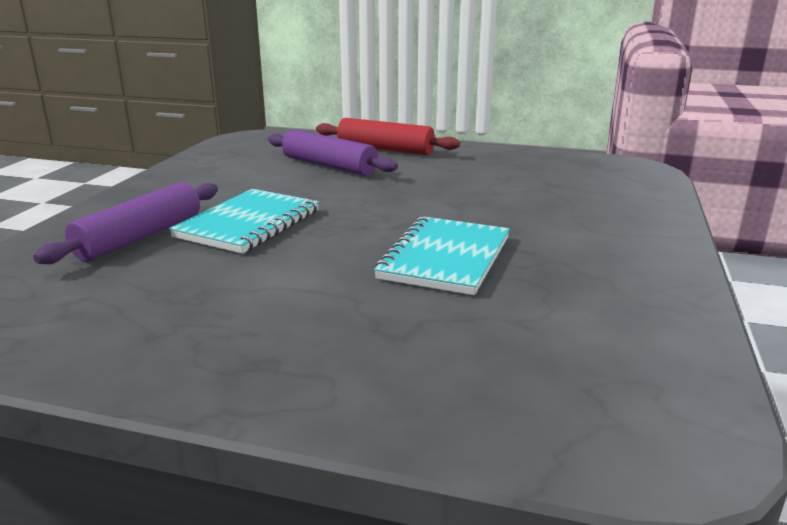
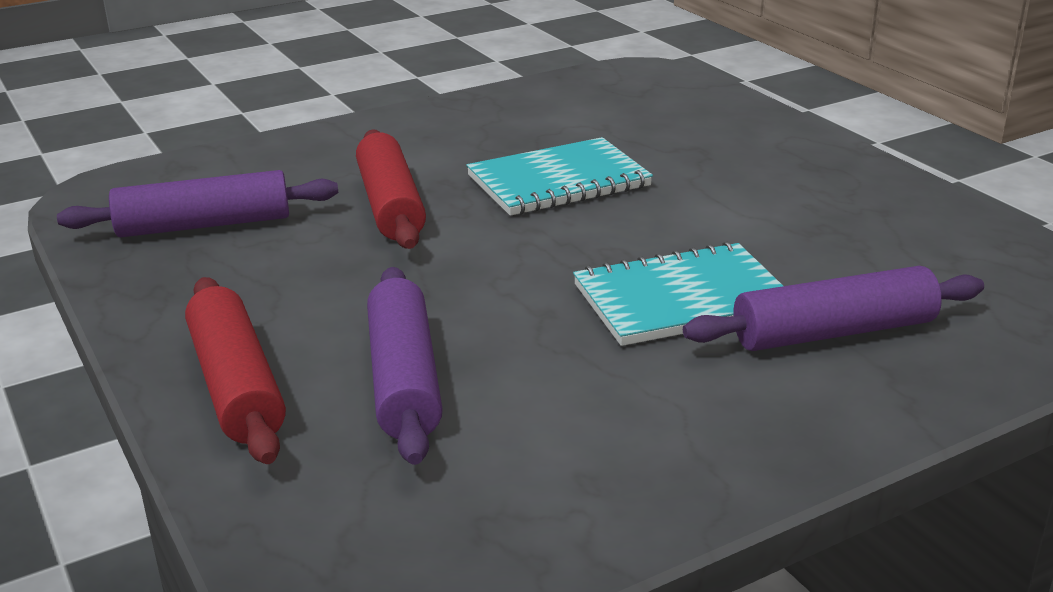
camera: 135 degrees left, 5 degrees up
none -> purple rolling pin [57,170,338,237]
none -> red rolling pin [356,129,426,249]

